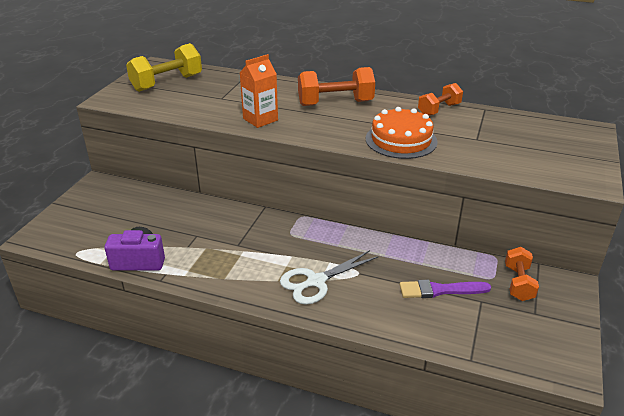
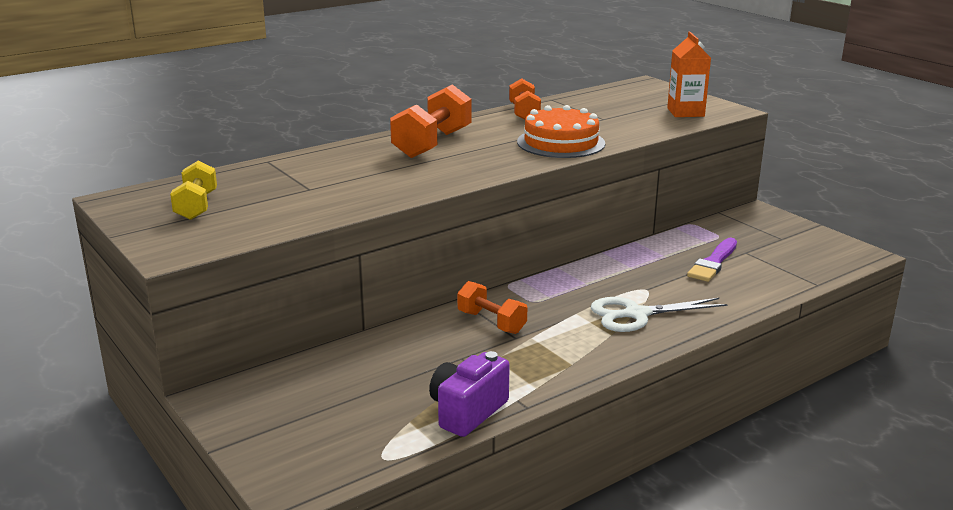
camera: 55 degrees left, 10 degrees down
yellow dumbbell [126,43,202,92] -> yellow dumbbell [170,161,217,220], size x0.63
orange carton [240,54,278,128] -> orange carton moved to [667,32,711,117]
white scissors [280,250,379,304] -> white scissors turned 75 degrees clockwise [591,297,728,332]
orange dumbbell [505,247,539,301] -> orange dumbbell moved to [457,281,527,334]

